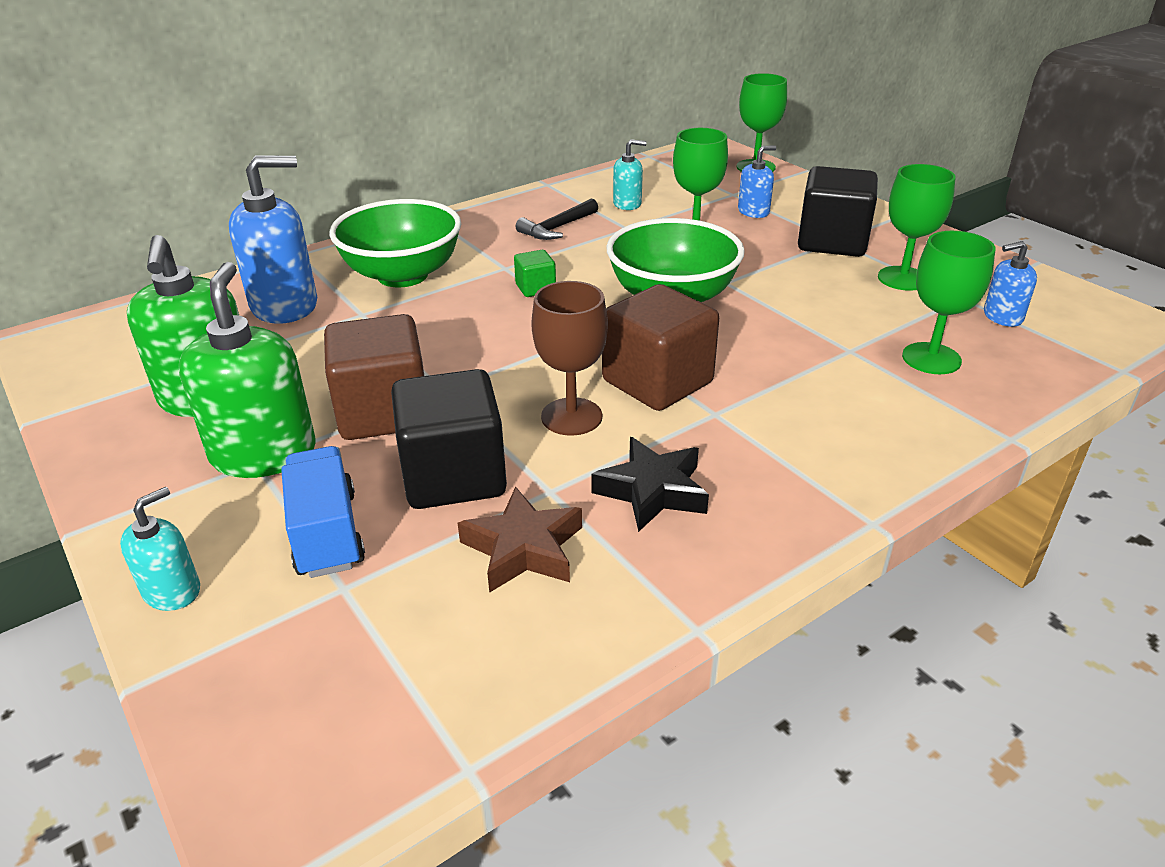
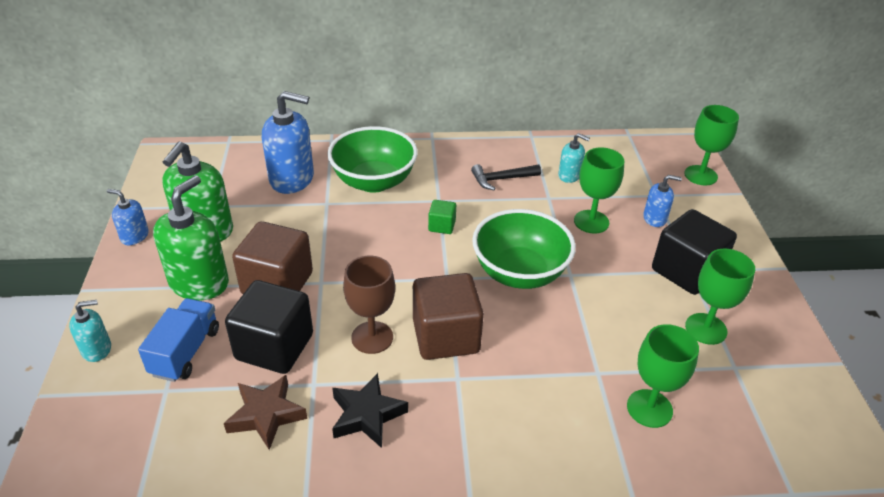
camera: 30 degrees right, 5 degrees up
blue soap dispenser [984,241,1037,327] -> blue soap dispenser moved to [107,189,149,245]

